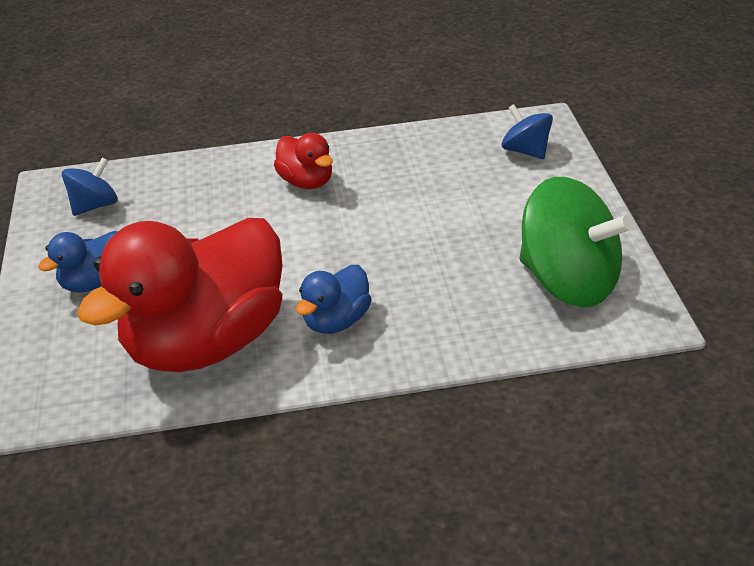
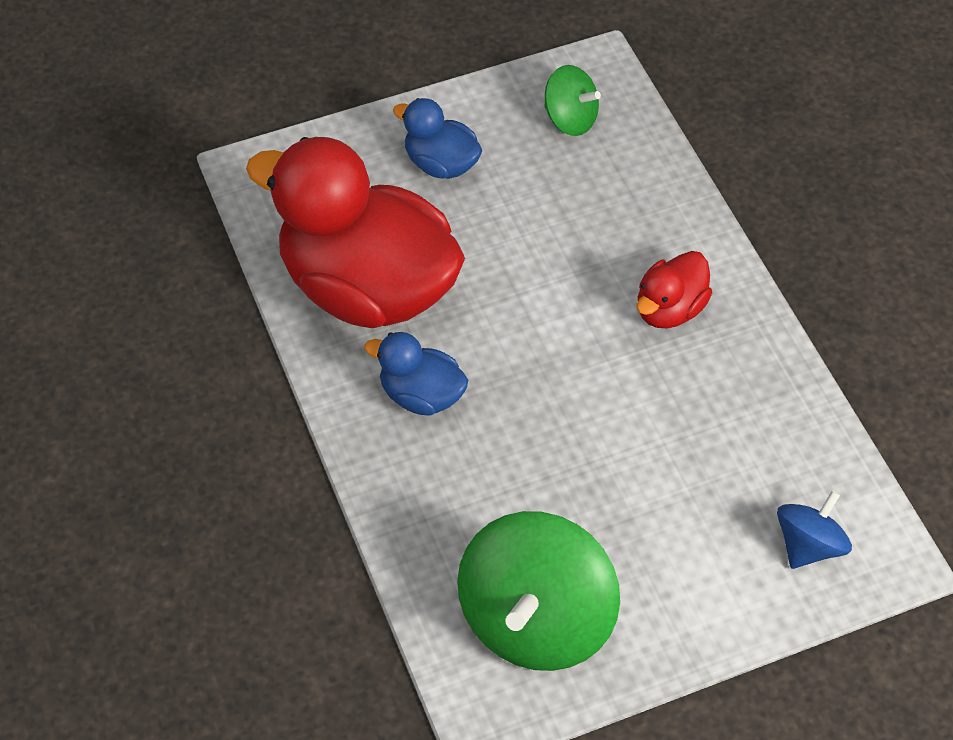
camera: 75 degrees right, 15 degrees up
blue spinning top [62,158,118,216] -> green spinning top [544,65,601,136]

